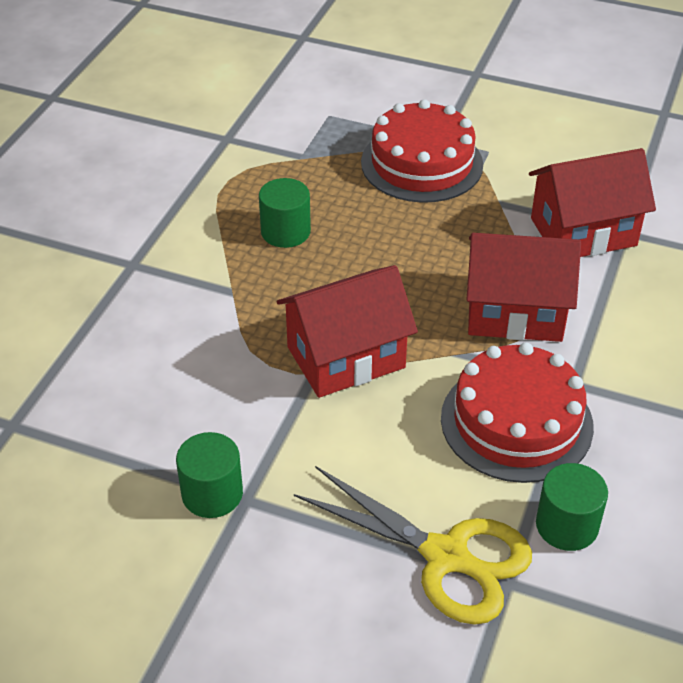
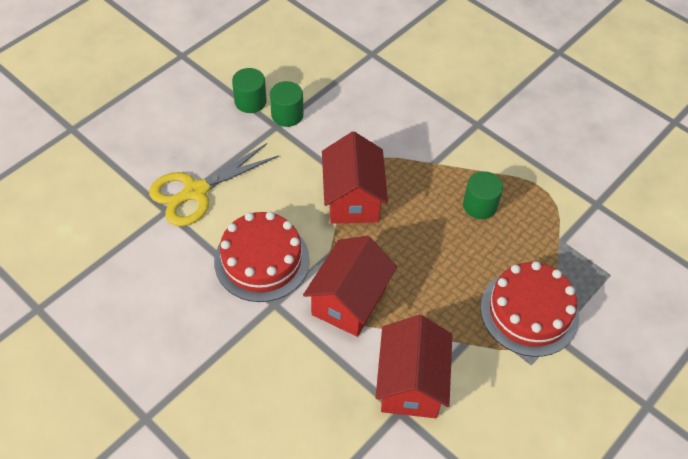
camera: 110 degrees right, 10 degrees up
green cylinder [536,463,608,551] -> green cylinder moved to [232,68,267,113]

